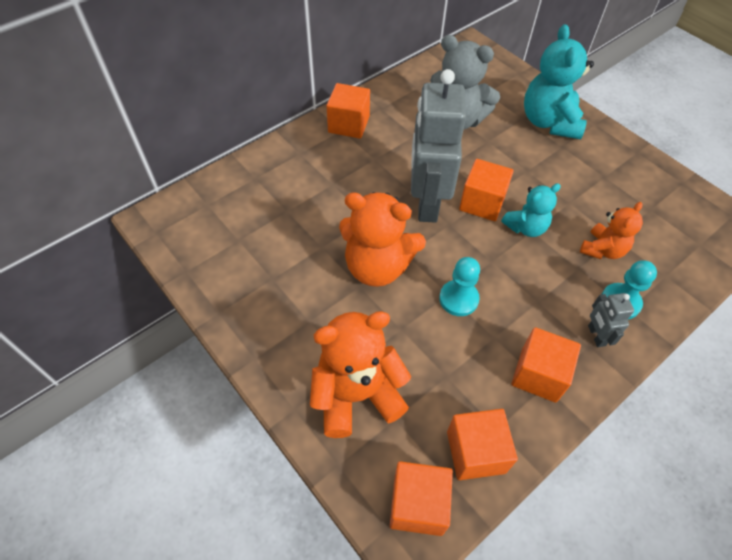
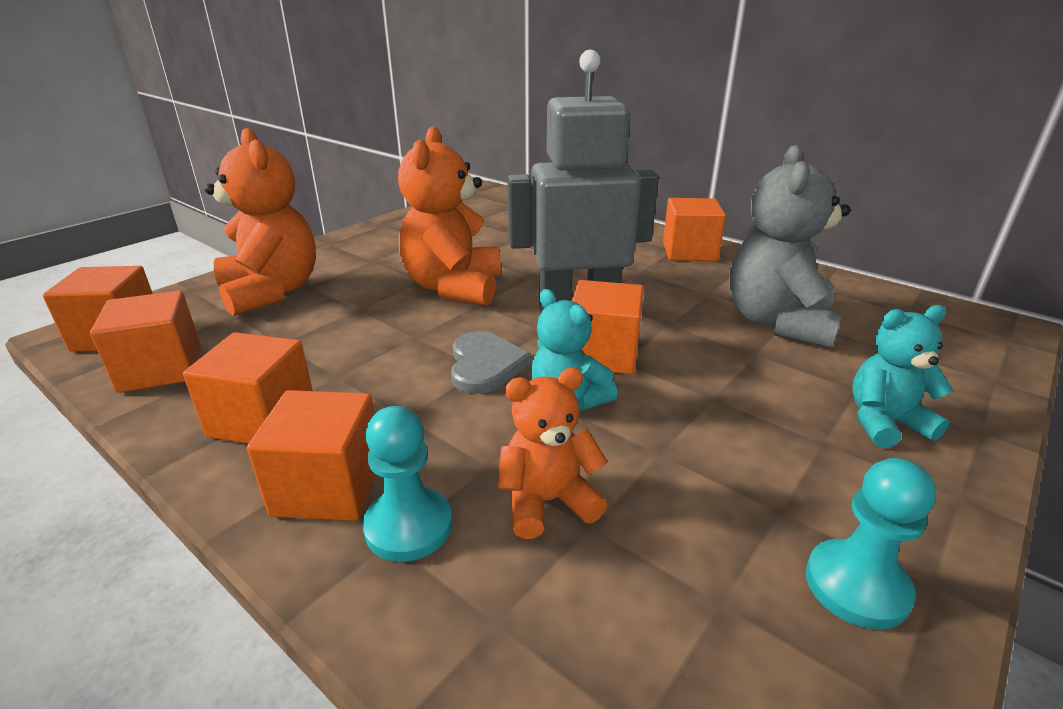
camera: 80 degrees right, 25 degrees down
turquoise pawn [439,257,480,316] -> turquoise pawn moved to [806,458,936,630]
turquoise teddy bear [524,24,594,139] -> turquoise teddy bear [852,305,954,448], size x0.59
orange teddy bear [580,202,643,259] -> orange teddy bear turned 135 degrees clockwise [498,367,608,539]
grey robot [588,293,634,347] -> orange cube [247,390,376,521]
none -> grey heart [451,331,532,394]

